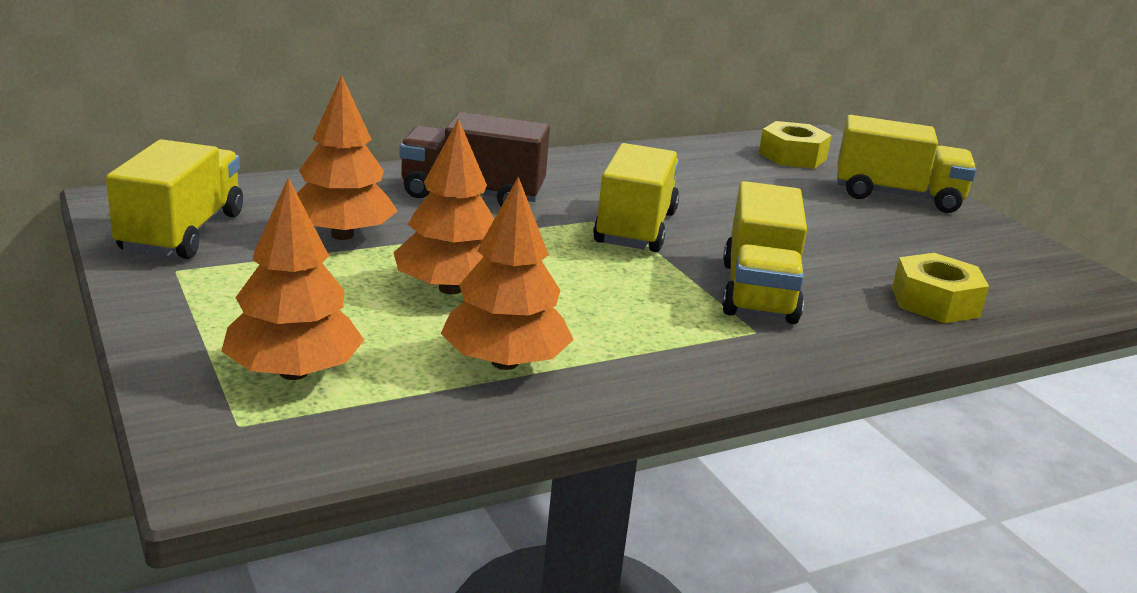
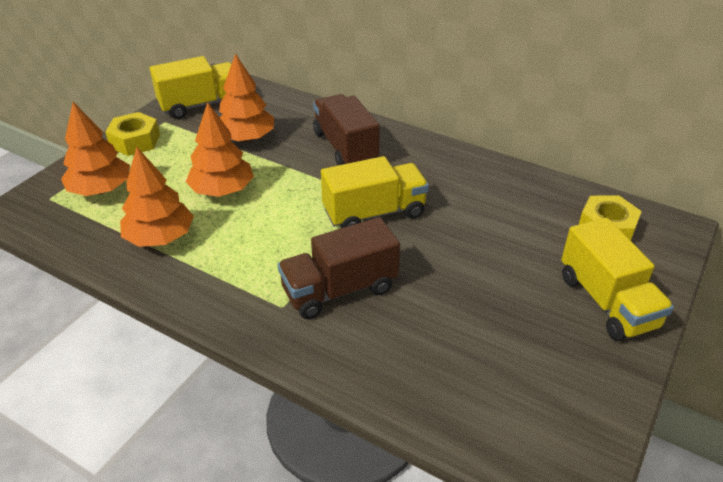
camera: 60 degrees right, 15 degrees up
yellow truck [722,181,807,324] -> brown truck [278,217,400,319]
yellow nut [892,253,989,323] -> yellow nut moved to [105,112,160,156]

